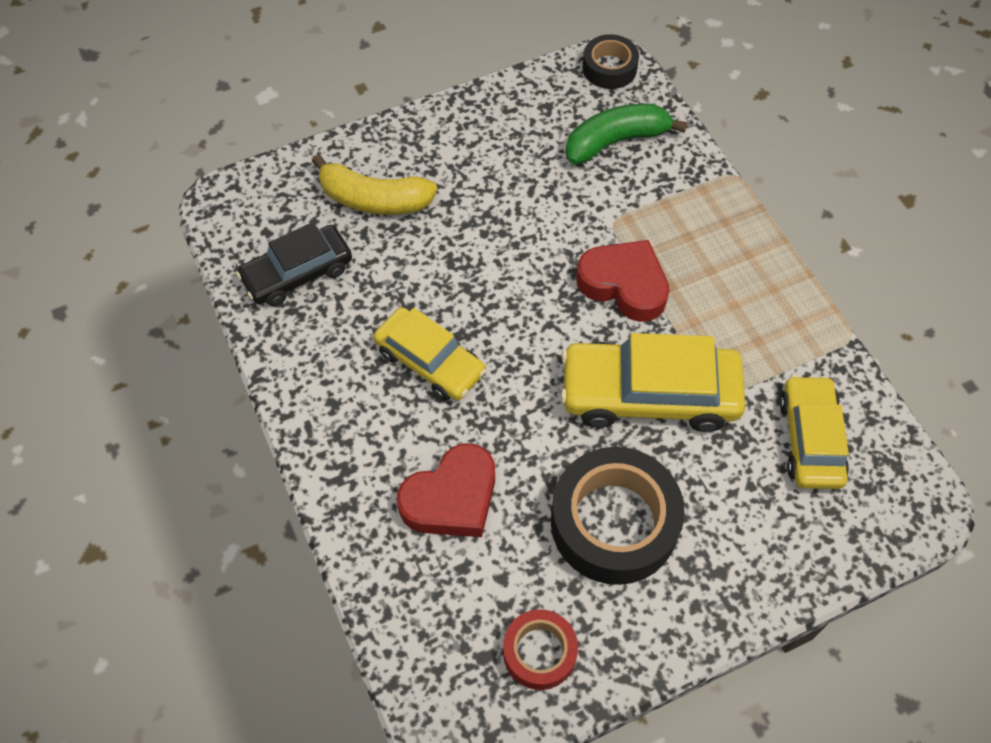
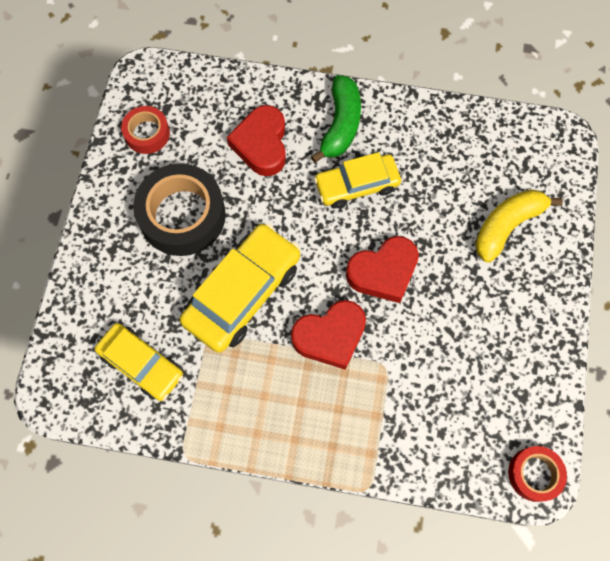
camera: 125 degrees right, 10 degrees up
black car [236,222,352,306] -> none
green banana [565,104,687,164] -> green banana moved to [311,75,361,163]
black tape [582,34,639,89] -> red tape [508,446,567,502]
none -> red heart [346,236,419,303]

